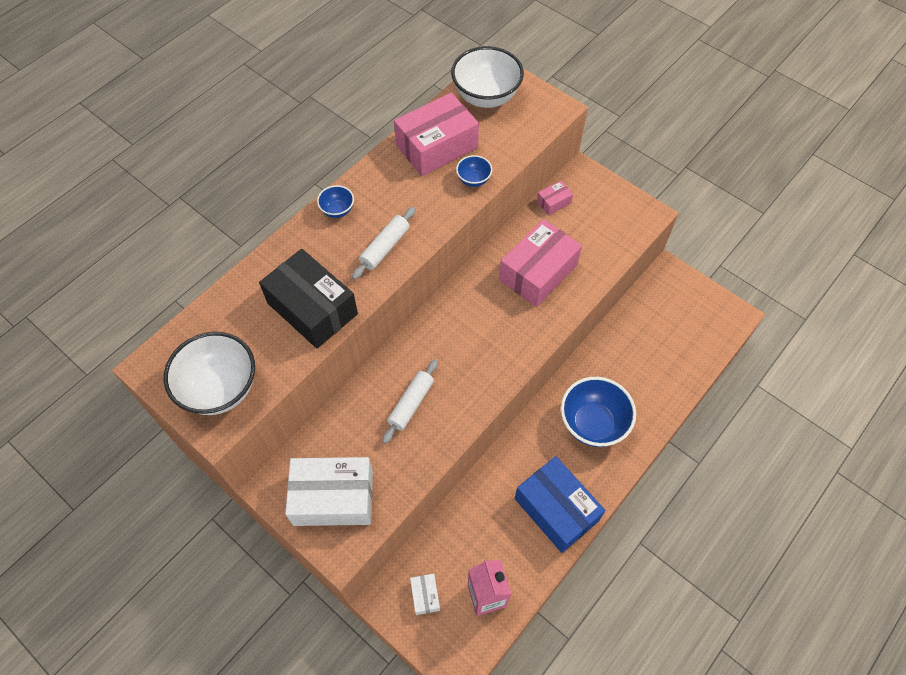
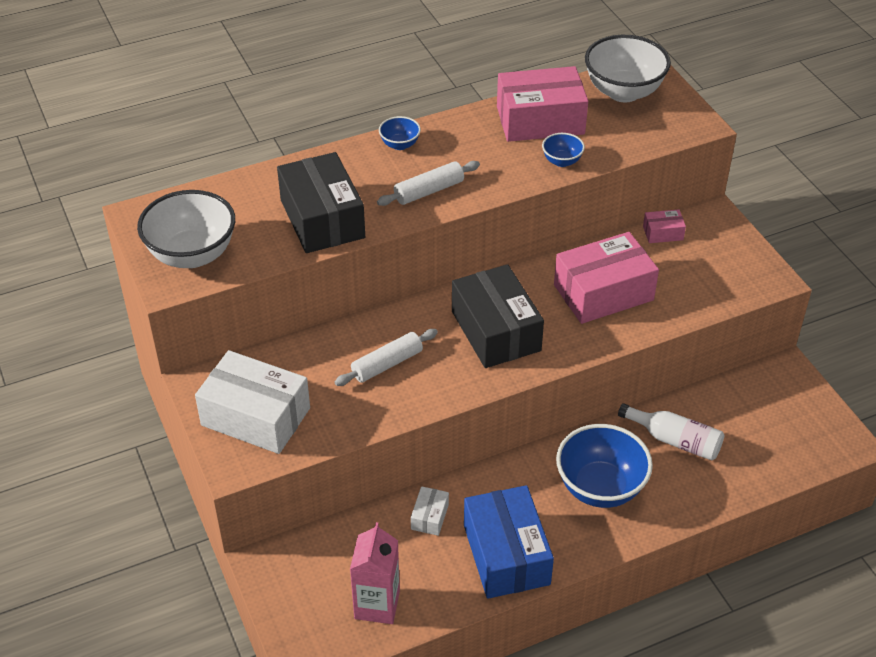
camera: 25 degrees right, 15 degrees down
white box [410,574,440,615] -> white box moved to [411,486,449,536]
none -> black box [452,264,544,368]
none -> white bottle [618,403,724,461]

